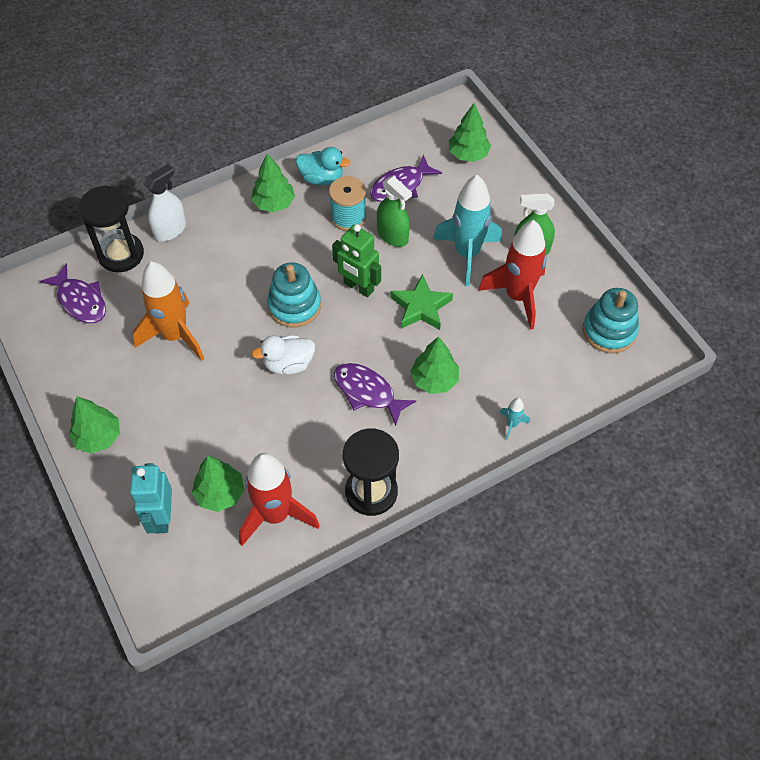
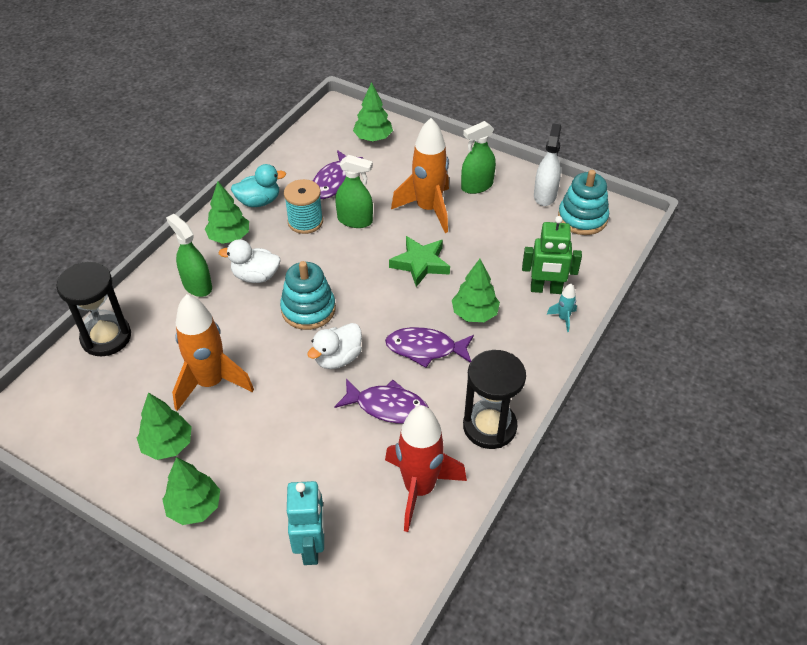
camera: 30 degrees left, 10 degrees down
purple fish [40,263,106,323] -> purple fish moved to [334,378,429,424]
turquoise robot [130,463,172,534] -> turquoise robot turned 150 degrees counterclockwise [287,481,324,565]
white spray bottle [144,164,186,241] -> white spray bottle moved to [534,123,561,206]
green tree [192,456,244,512] -> green tree moved to [137,392,192,460]
green robot [332,224,381,297] -> green robot moved to [522,216,582,294]
turquoise rocket [433,175,502,286] -> orange rocket [391,118,449,233]
red rocket [478,220,547,330] -> none
none -> green spray bottle [166,214,212,297]
none -> white duck [219,239,280,283]

